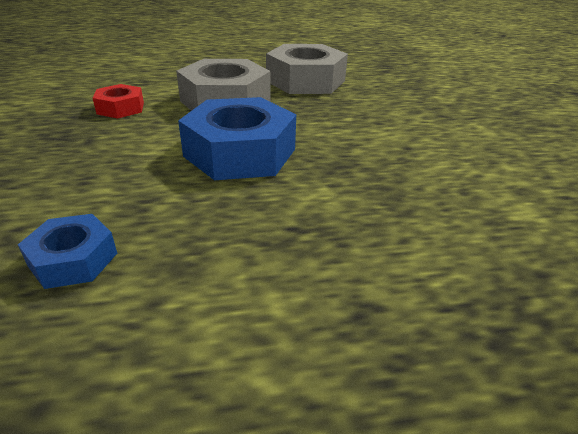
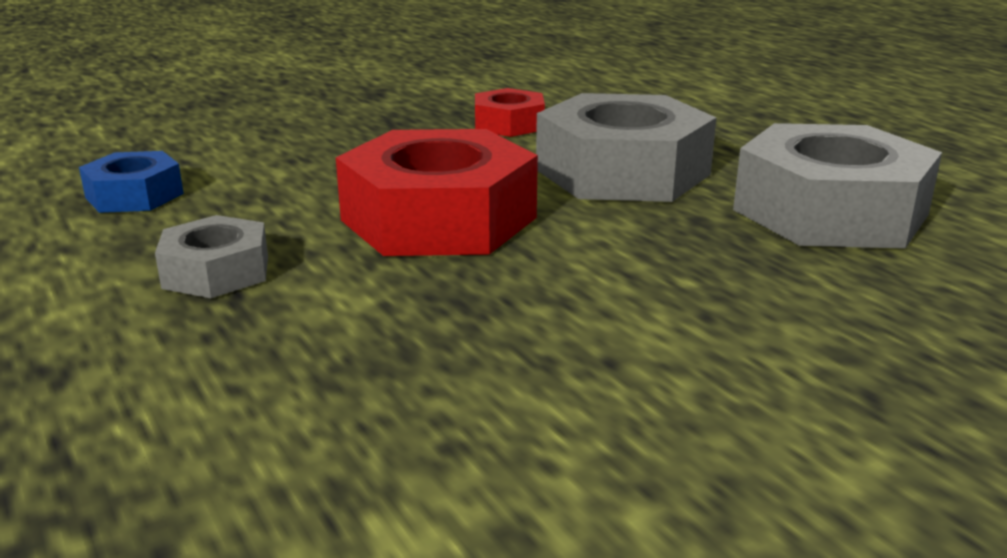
camera: 70 degrees right, 10 degrees down
blue nut [178,97,296,180] -> red nut [336,129,538,256]
none -> grey nut [155,215,268,298]

